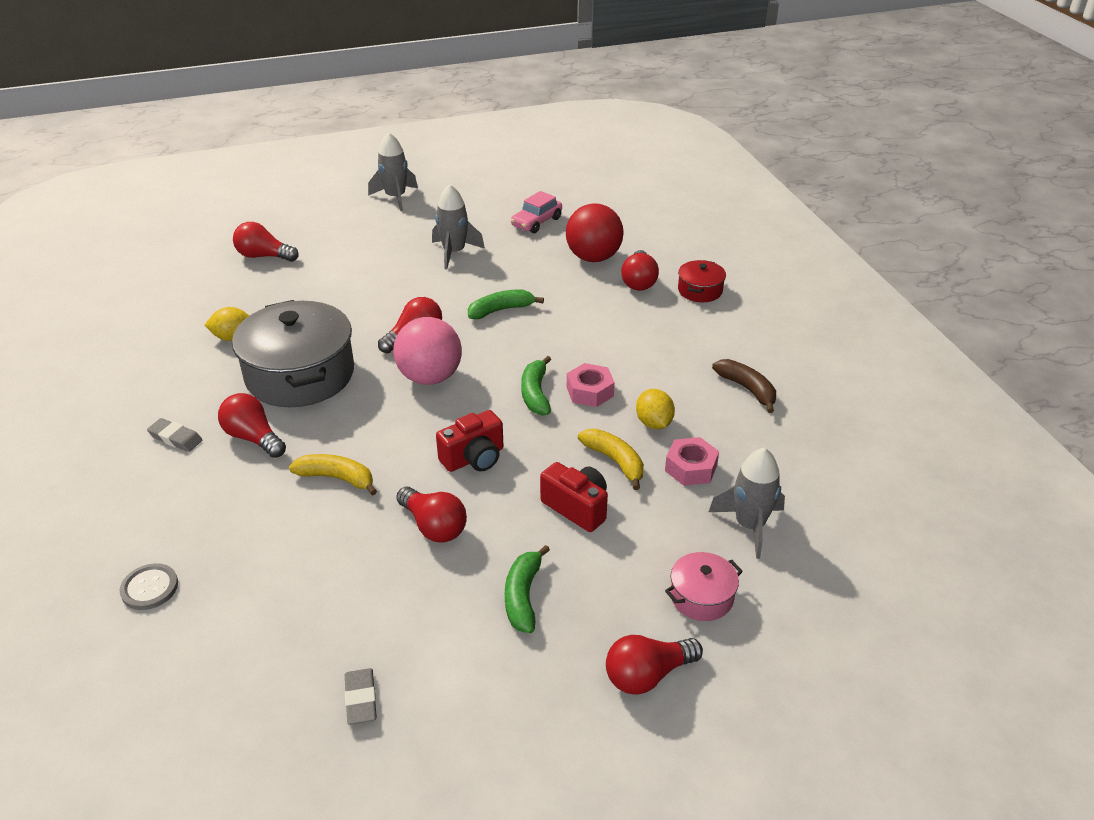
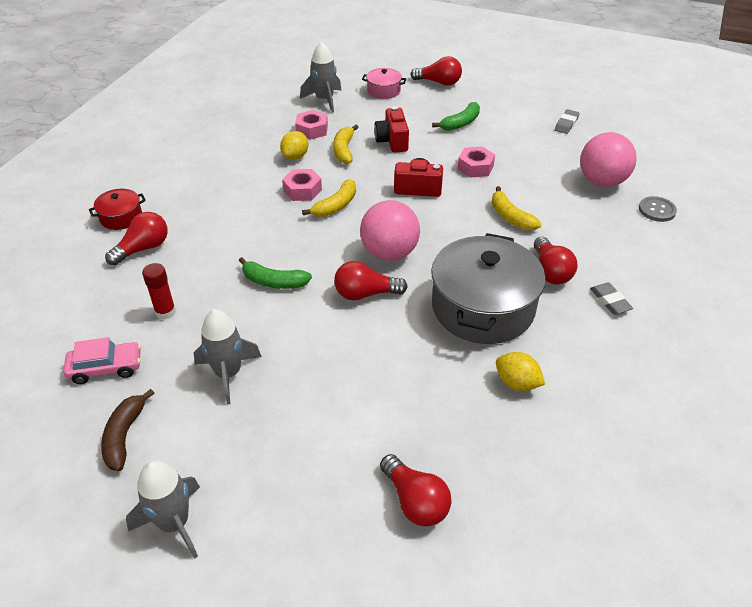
camera: 140 degrees left, 5 degrees up
red light bulb [396,487,467,542] -> pink nut [458,146,495,178]
green banana [521,356,551,416] -> yellow banana [302,179,356,217]
red ball [566,203,624,262] -> none
brown banana [712,359,776,413] -> brown banana moved to [101,389,154,471]
none -> red glue stick [142,263,176,320]
none -> pink ball [580,132,637,187]

